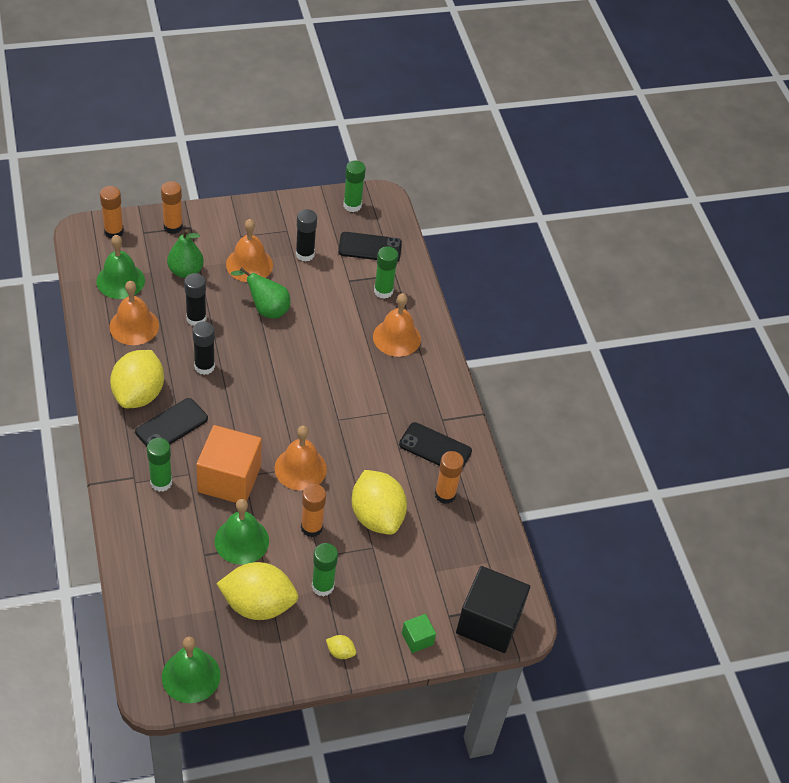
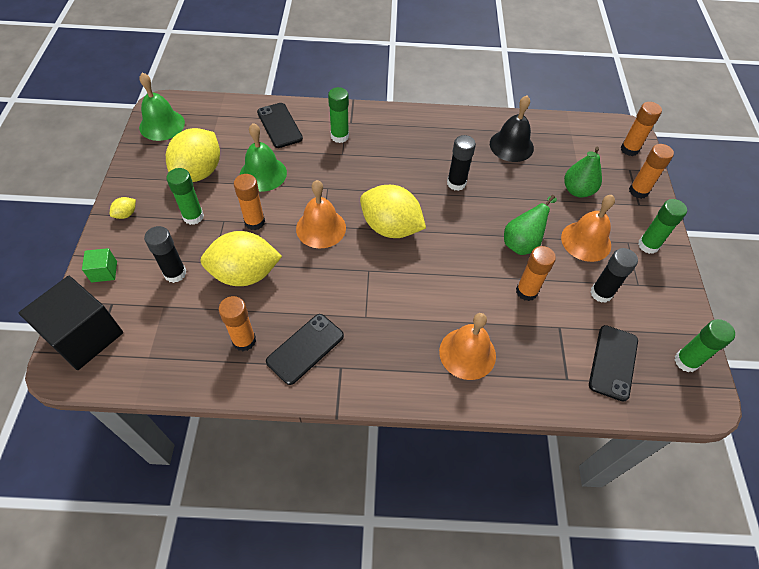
camera: 110 degrees right, 5 degrees up
green bell [96,235,145,299] -> none
orange bell [110,281,159,345] -> black bell [490,96,534,162]
yellow lemon [110,350,164,408] -> yellow lemon moved to [360,185,426,238]
black phone [135,398,208,447] -> black phone moved to [257,103,303,148]
black glue stick [184,273,206,326] -> black glue stick moved to [144,226,186,283]
orange cube [196,425,262,503] -> none
green glue stick [374,246,398,299] -> green glue stick moved to [638,199,687,254]
none -> orange glue stick [516,246,556,301]

